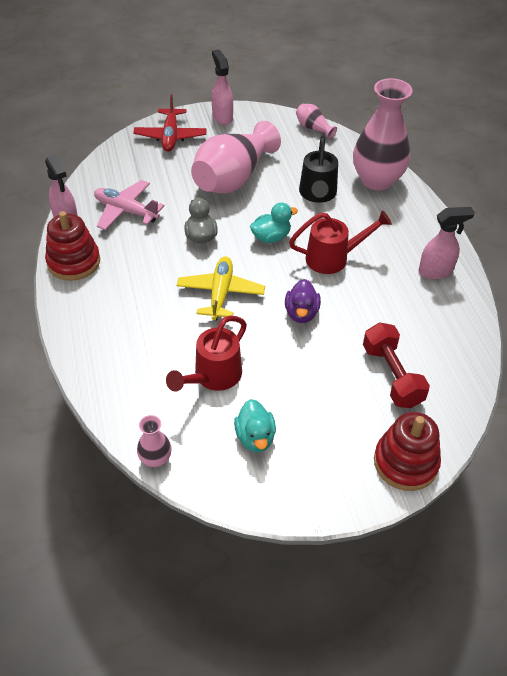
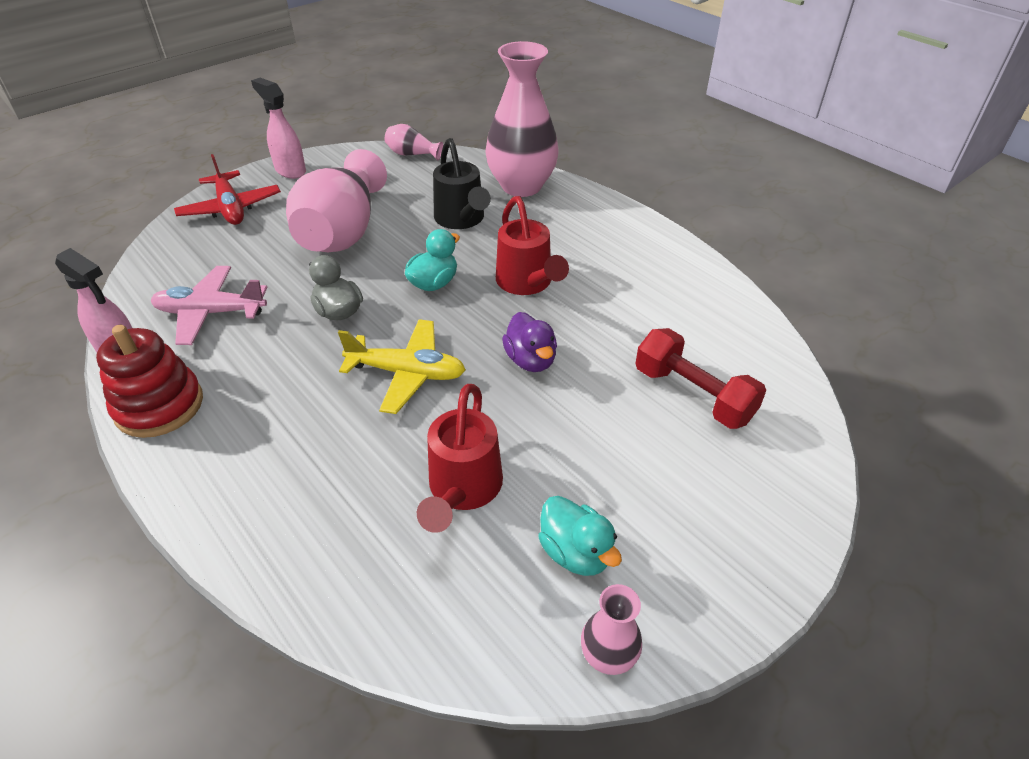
camera: 25 degrees left, 5 degrees down
pink vase [137,415,172,467] -> pink vase moved to [581,584,642,675]
yellow plane [177,256,265,321] -> yellow plane turned 120 degrees clockwise [338,319,466,414]
red watering can [289,210,392,274] -> red watering can turned 105 degrees clockwise [496,196,569,295]
red stacking toy [374,412,441,491] -> none
pink spray bottle [419,207,475,279] -> none

